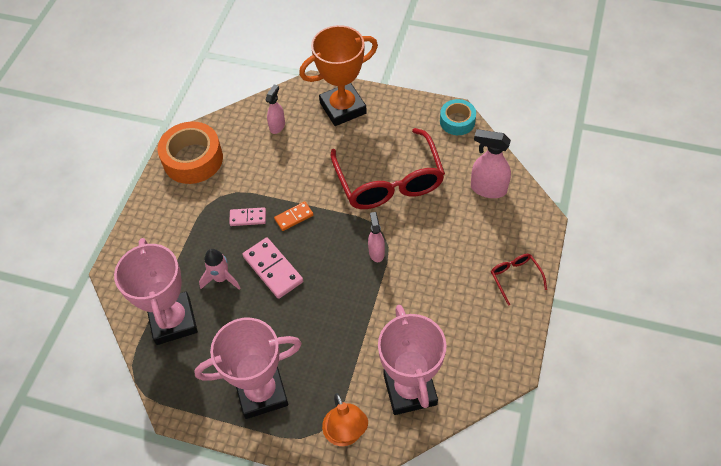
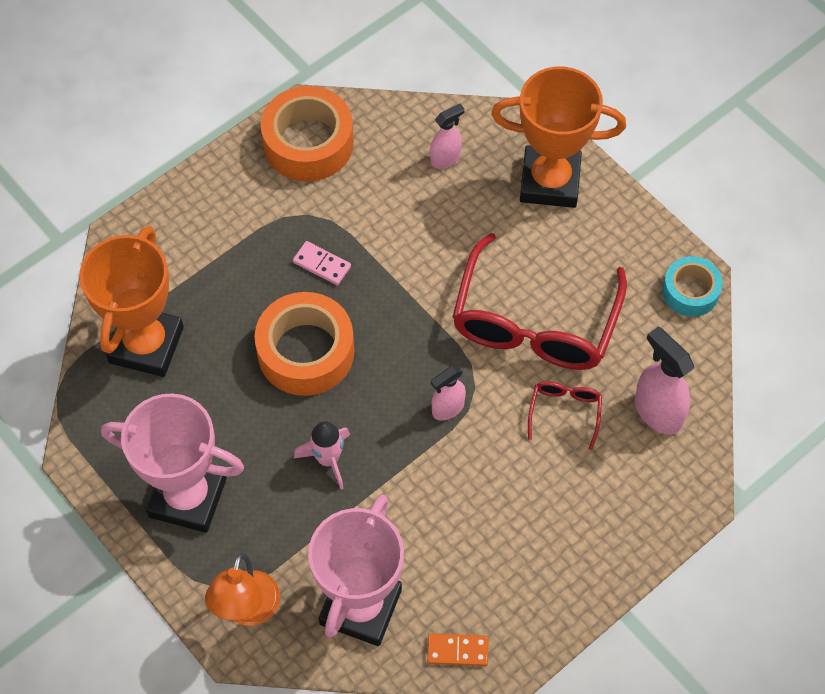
camera: 30 degrees right, 5 degrees up
pink trophy [114,238,198,345] -> orange trophy [79,226,184,377]
pink rocket [199,249,240,290] -> pink rocket moved to [294,421,350,490]
pink domino [242,237,303,299] -> orange tape [255,292,354,396]
orange domino [274,202,314,231] -> orange domino moved to [427,634,489,666]
pink spray bottle [368,212,385,262] -> pink spray bottle turned 150 degrees counterclockwise [431,366,466,421]
red glasses [491,254,547,306] -> red glasses moved to [528,381,602,450]

